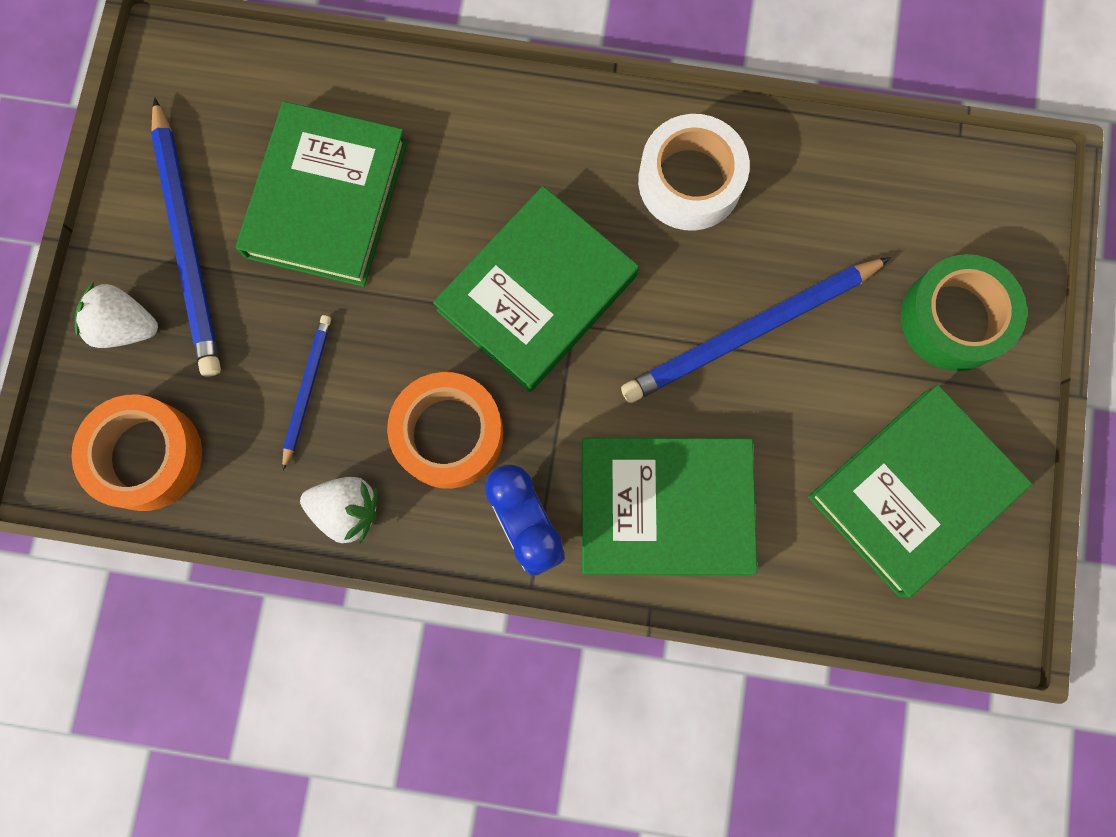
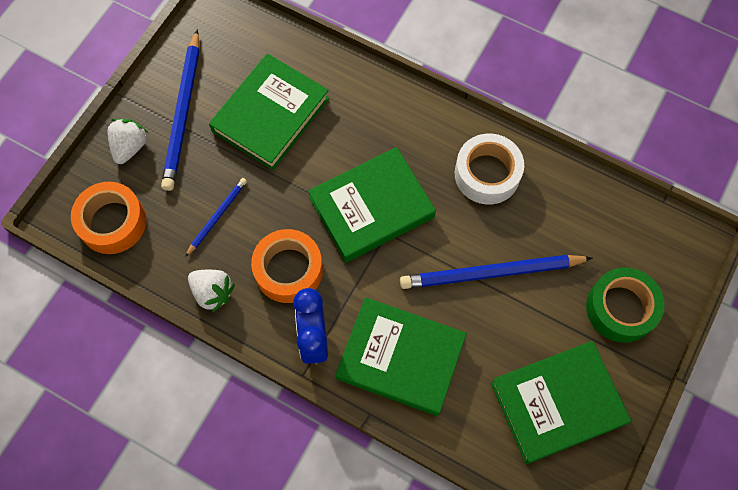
camera: 20 degrees right, 10 degrees down
white strawberry [75,282,158,348] -> white strawberry turned 75 degrees clockwise [107,119,148,164]

